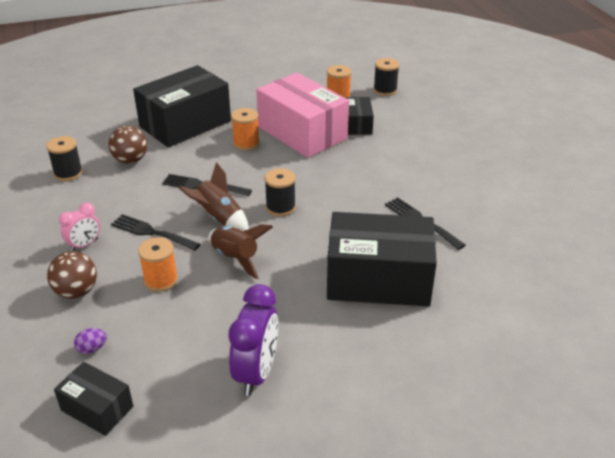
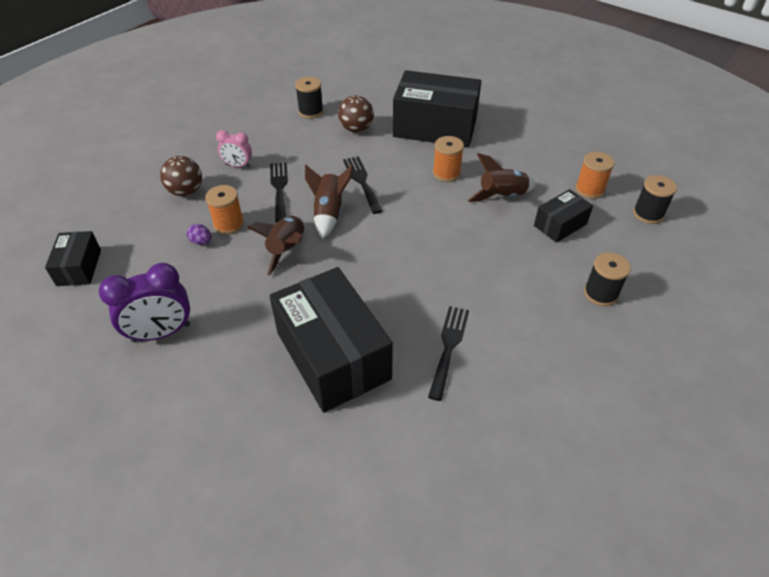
camera: 55 degrees right, 10 degrees up
purple egg [74,328,107,354] -> purple egg moved to [187,224,211,245]
pink box [256,73,349,158] -> brown rocket [468,153,536,202]
black spool [264,168,296,216] -> black spool moved to [584,252,631,306]

